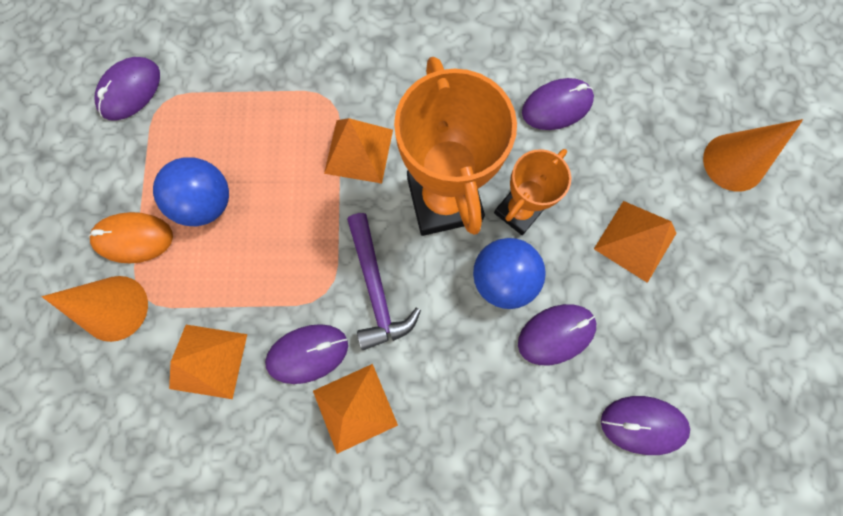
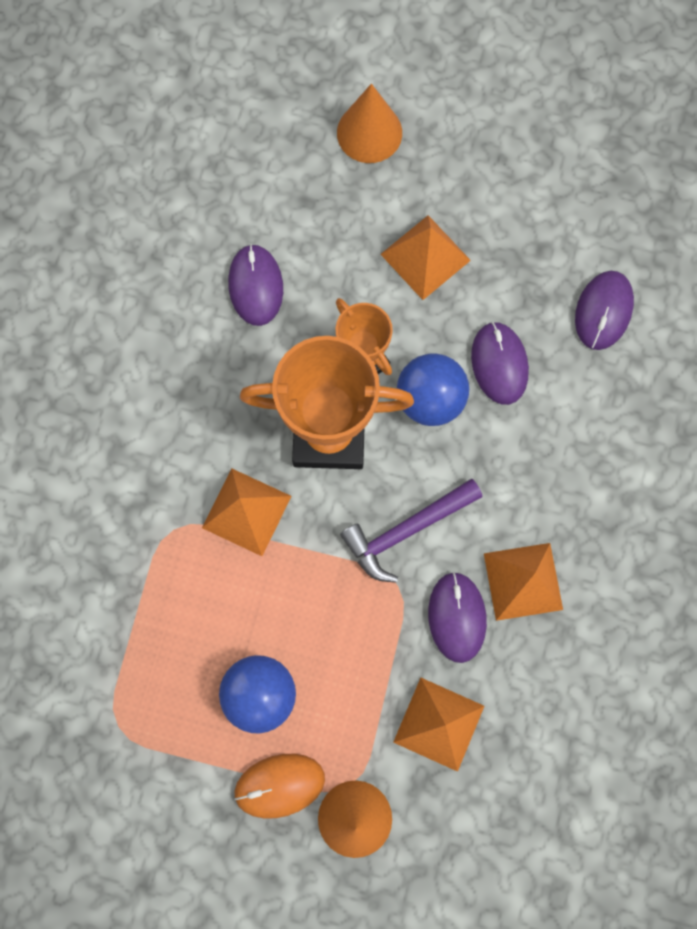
camera: 75 degrees left, 0 degrees up
orange mouse [88,212,173,263] -> orange mouse turned 60 degrees clockwise [234,754,325,818]
purple mouse [94,57,160,121] -> none
purple hammer [347,213,421,350] -> purple hammer turned 150 degrees clockwise [340,479,483,583]

